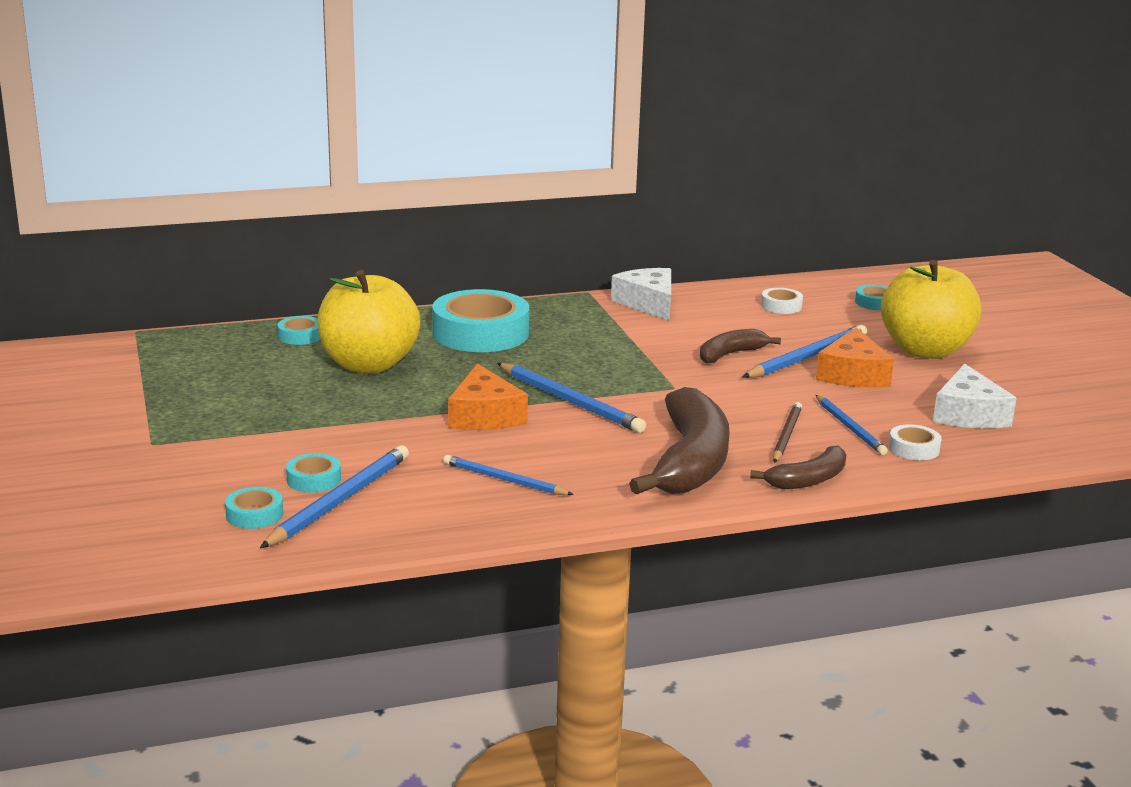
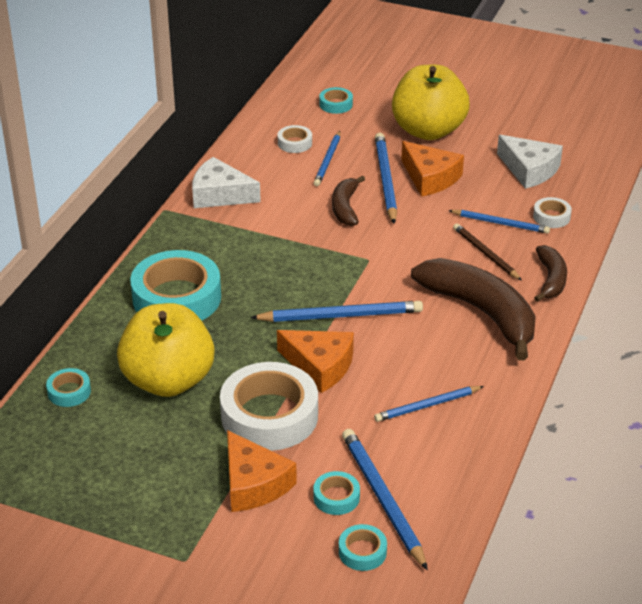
camera: 50 degrees left, 15 degrees up
none -> white tape [220,362,318,451]
none -> orange cheese [227,430,297,512]
none -> blue pencil [314,131,340,186]

